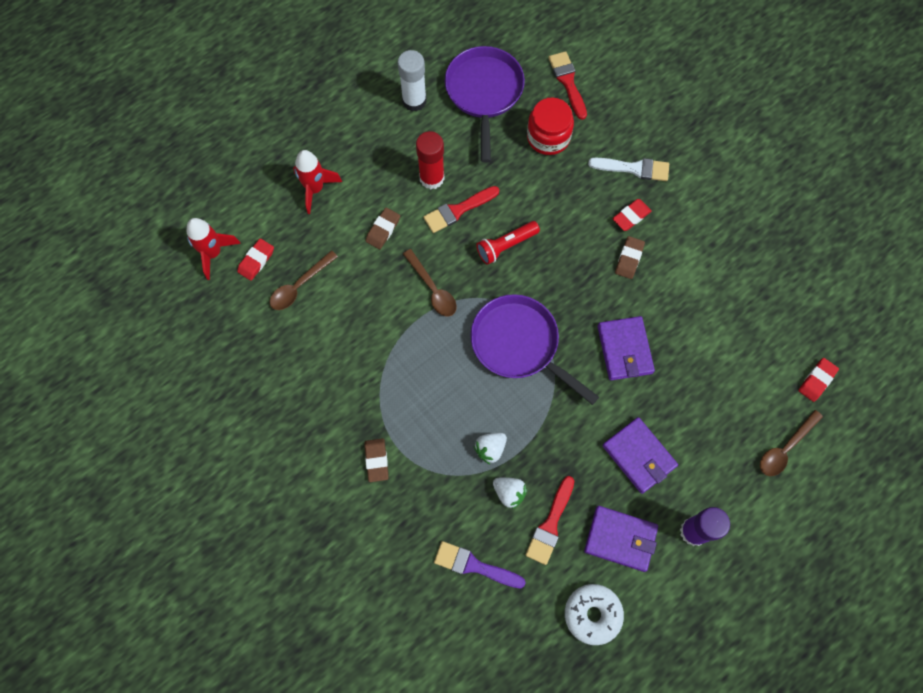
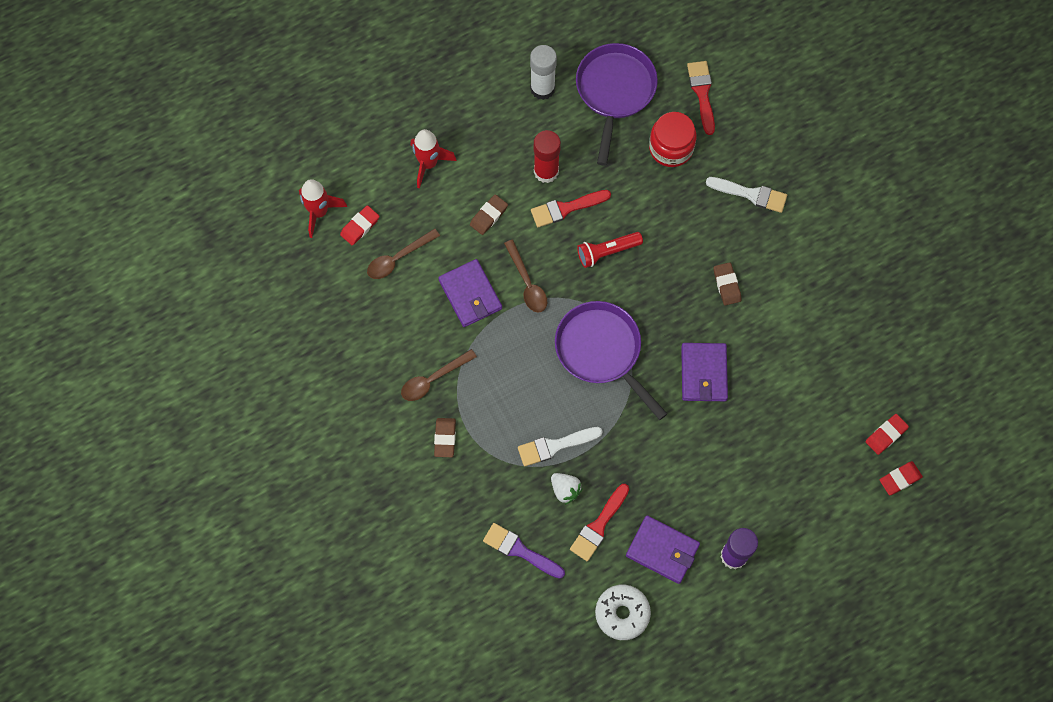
camera: 10 degrees right, 0 degrees up
white strawberry [474,433,507,464] -> white brush [518,427,603,466]
purple wallet [602,417,678,494] -> purple wallet moved to [438,259,502,327]
red eraser [612,199,652,231] -> red eraser moved to [880,461,923,495]
brown eraser [615,236,645,279] -> brown eraser turned 45 degrees counterclockwise [714,262,741,305]
brown spoon [760,410,823,476] -> brown spoon moved to [401,349,477,401]

